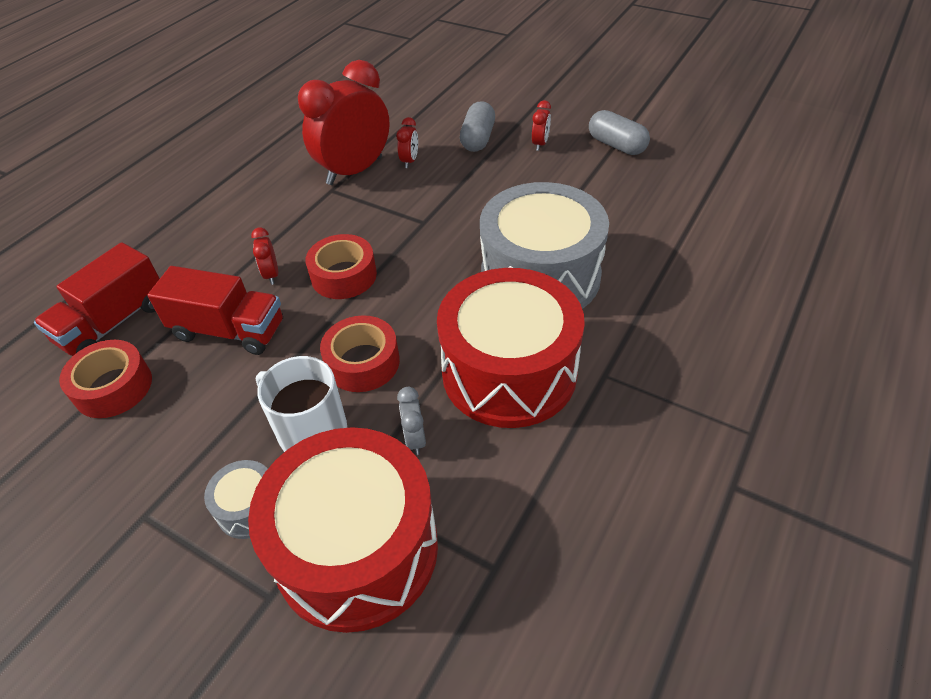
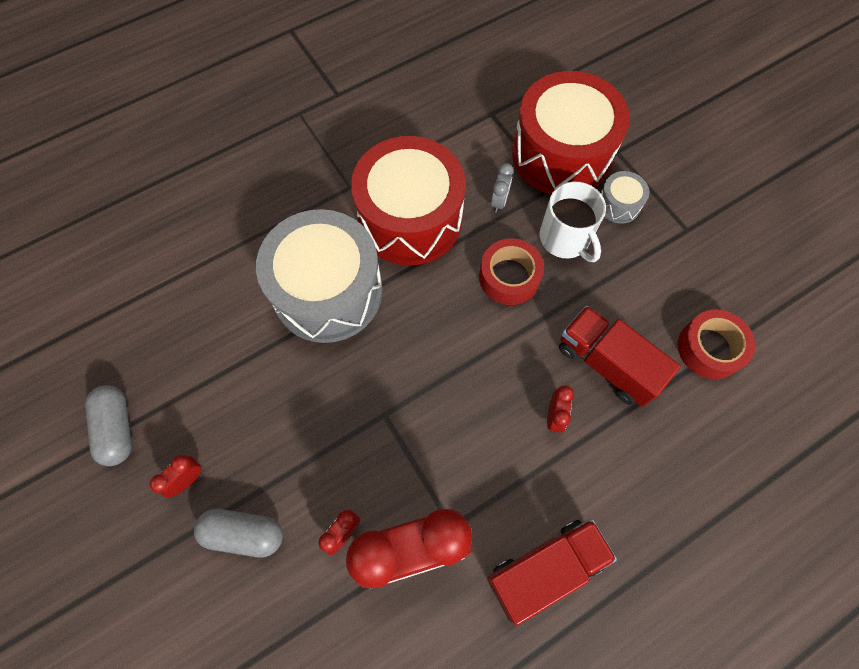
camera: 155 degrees left, 20 degrees up
red truck [34,242,160,356] -> red truck moved to [487,519,617,626]
red tape [305,234,377,299] -> none
grey capsule [460,101,495,152] -> grey capsule turned 60 degrees clockwise [194,509,283,558]

